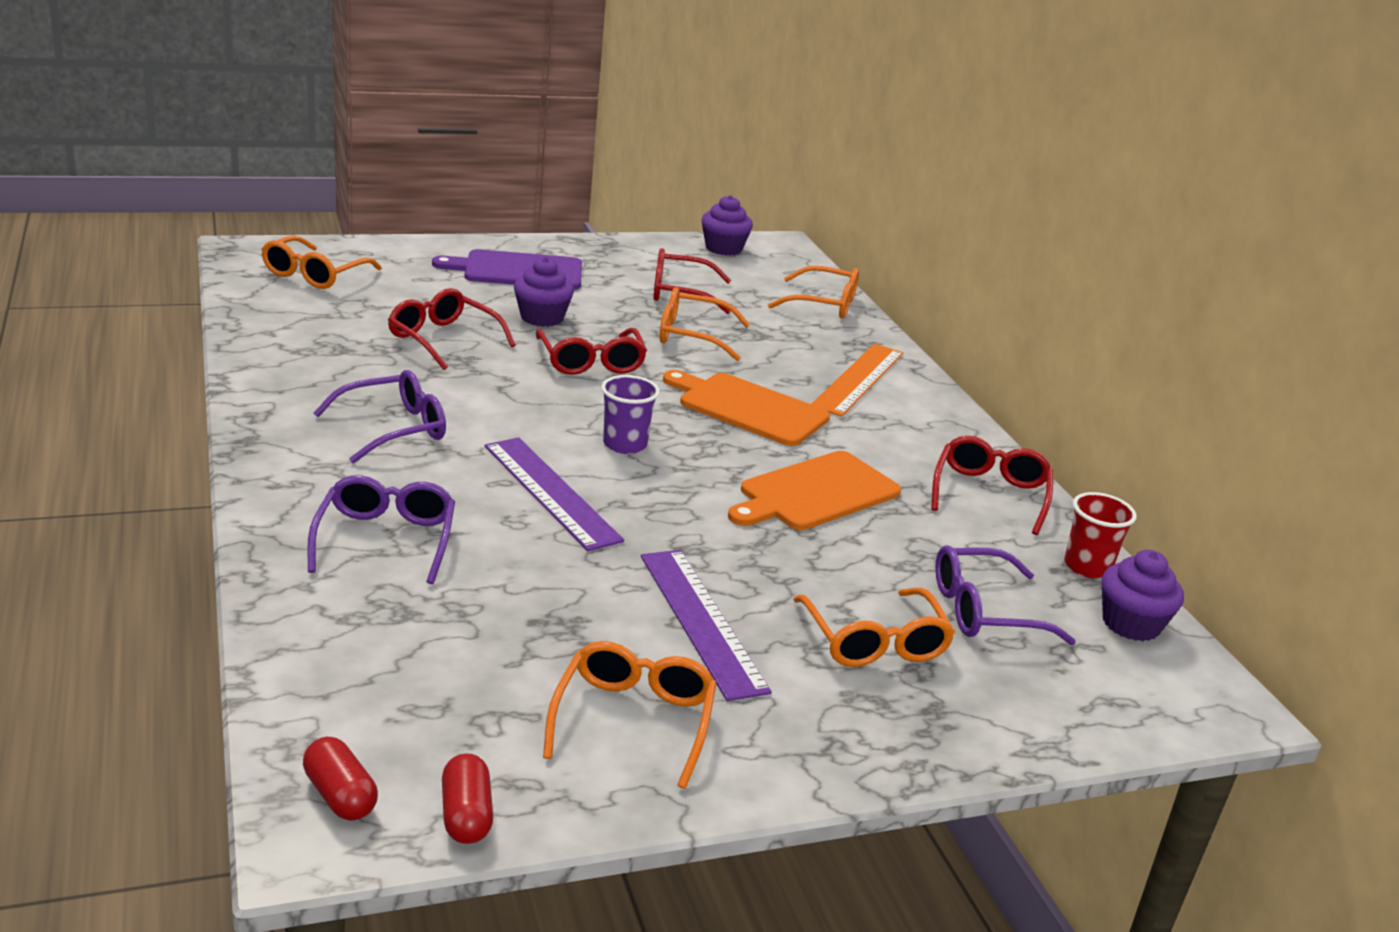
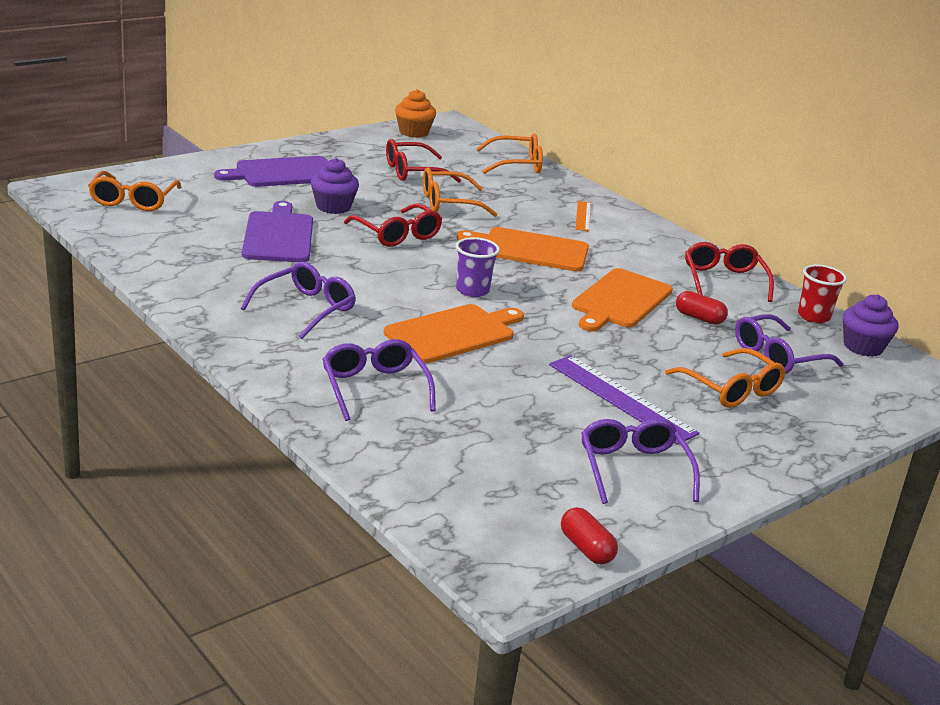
camera: 20 degrees left, 0 degrees up
red capsule [303,737,378,820] -> red capsule moved to [676,291,728,325]
red glasses [388,288,516,370] -> purple cutting board [242,201,313,262]
purple ruler [485,437,624,551] -> orange cutting board [384,304,524,363]
orange glasses [543,641,717,789] -> purple glasses [581,419,700,504]
purple cupcake [701,195,753,256] -> orange cupcake [395,89,436,138]
orange ruler [811,344,903,417] -> orange ruler [575,201,591,231], size x0.55

